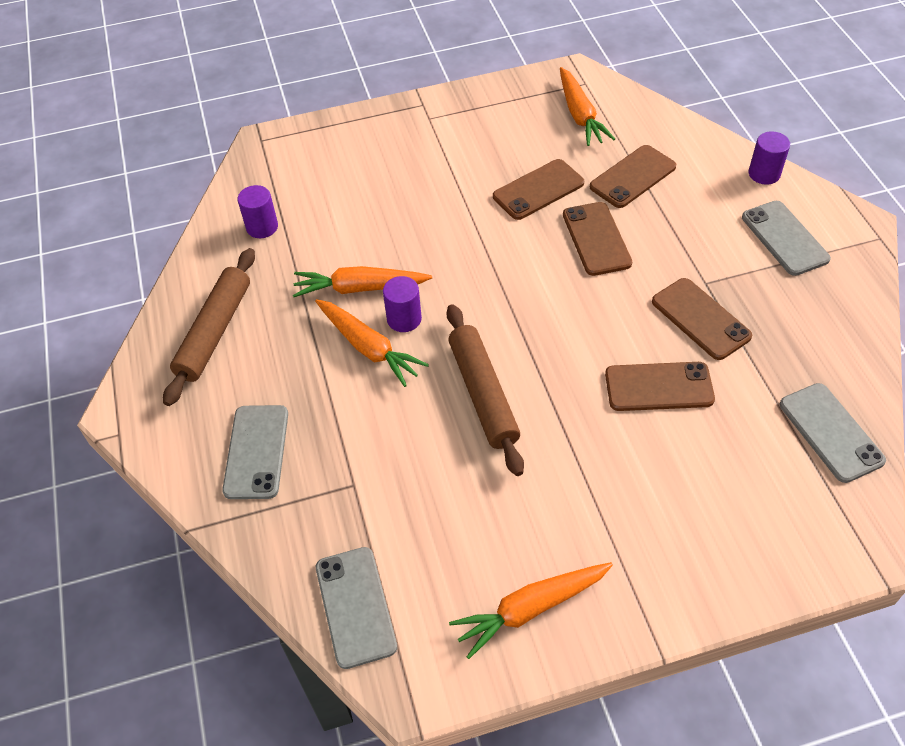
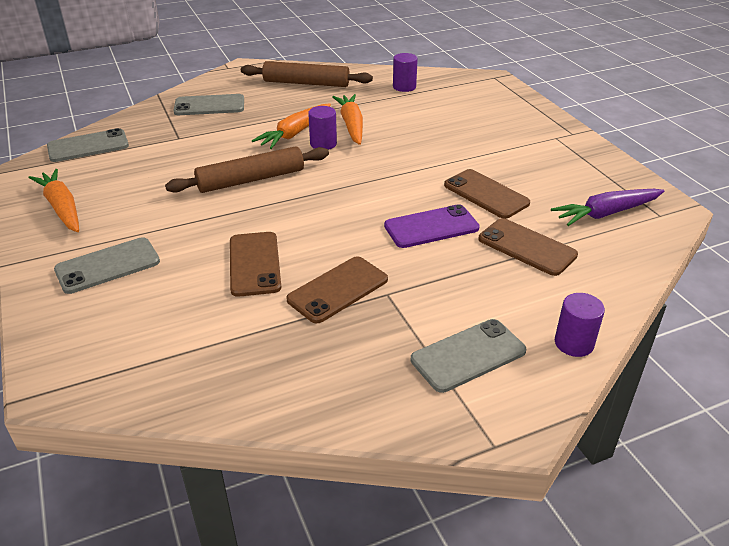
camera: 80 degrees right, 15 degrees down
orange carrot [560,67,615,146] -> purple carrot [551,189,664,226]
brown phone [563,202,632,276] -> purple phone [384,204,480,248]
grey phone [780,383,886,483] -> grey phone moved to [54,237,160,294]

